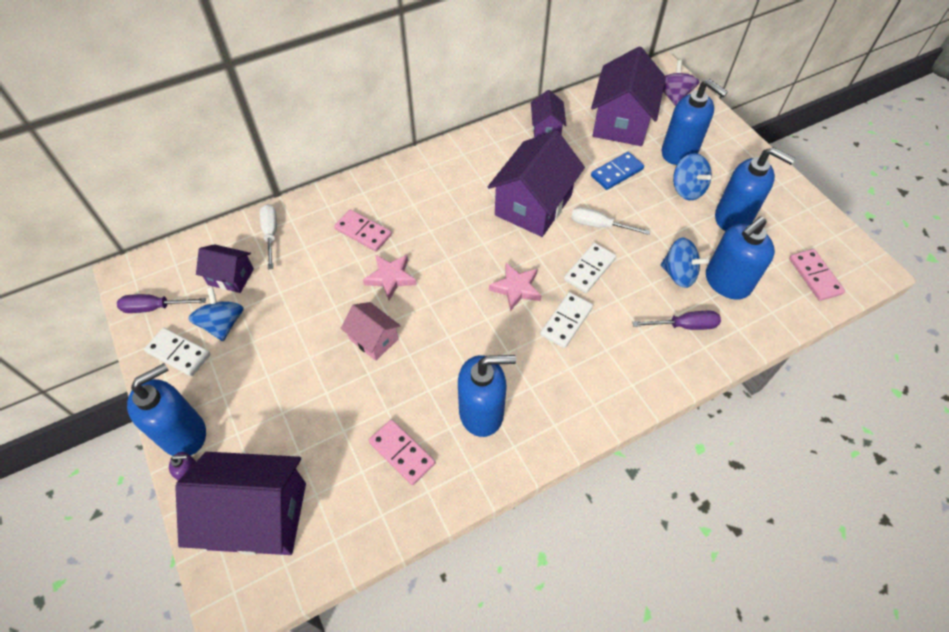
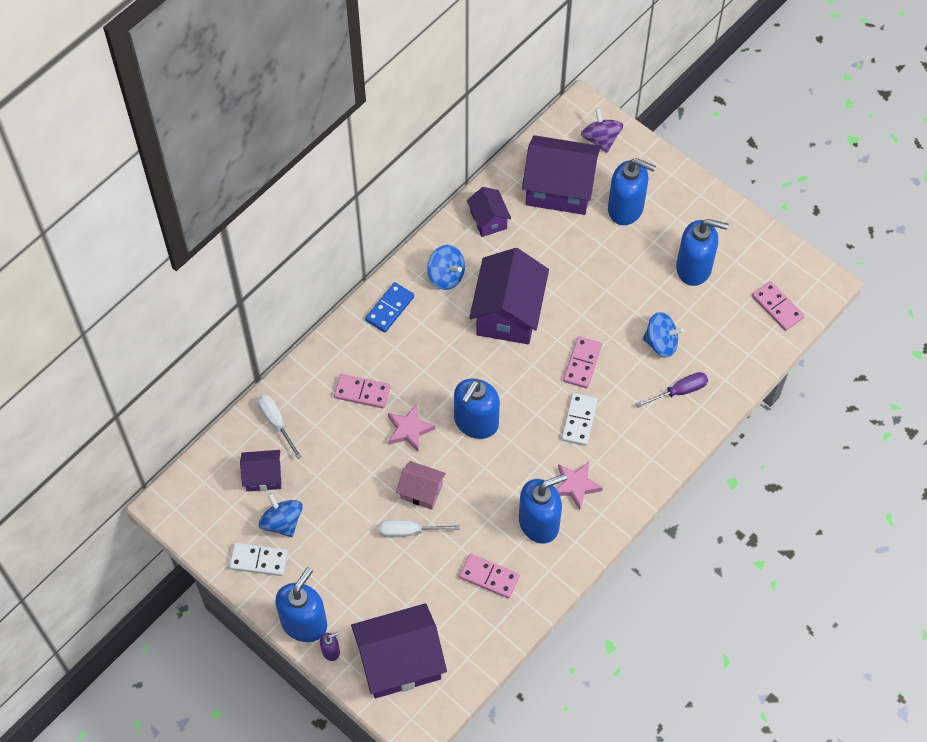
camera: 20 degrees left, 5 degrees up
purple screwdriver [117,294,206,313] -> none
pink star [489,263,541,312] -> pink star moved to [556,462,603,510]
white domino [564,243,616,293] -> pink domino [563,336,602,388]
white screwdriver [571,207,650,235] -> white screwdriver moved to [379,520,460,537]
purple house [591,46,666,146] -> purple house turned 75 degrees counterclockwise [522,135,601,215]
blue domino [591,152,644,190] -> blue domino moved to [365,282,414,333]
blue spinning top [673,153,712,200] -> blue spinning top moved to [427,245,465,290]
blue soap dispenser [706,217,775,300] -> blue soap dispenser moved to [454,378,500,439]

